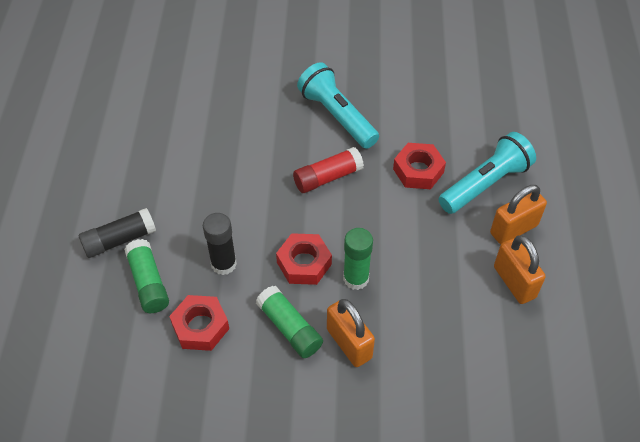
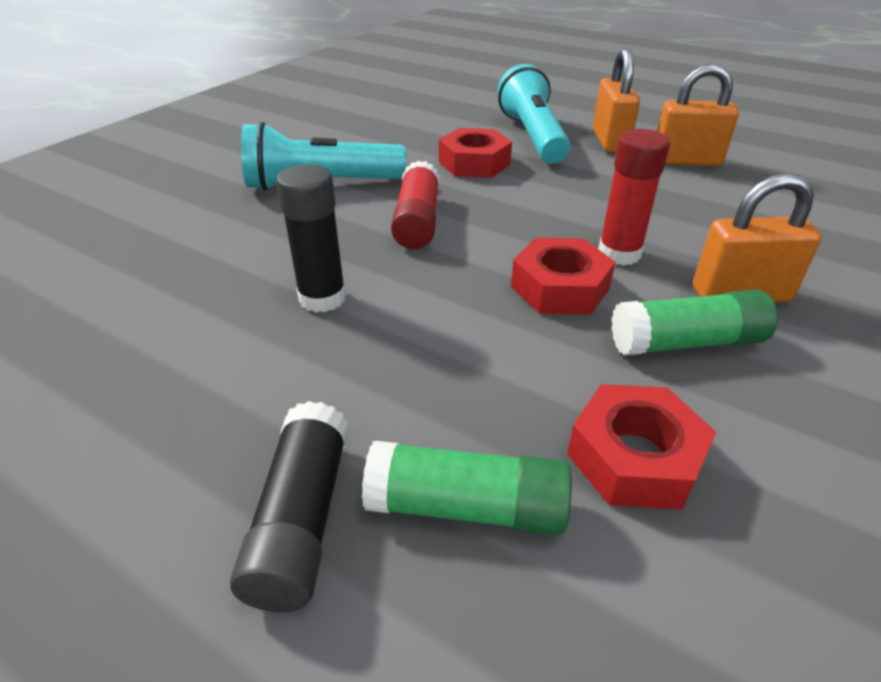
camera: 60 degrees left, 15 degrees down
black glue stick [203,213,237,275] -> black glue stick moved to [276,164,346,313]
green glue stick [343,228,373,290] -> red glue stick [598,129,670,266]

